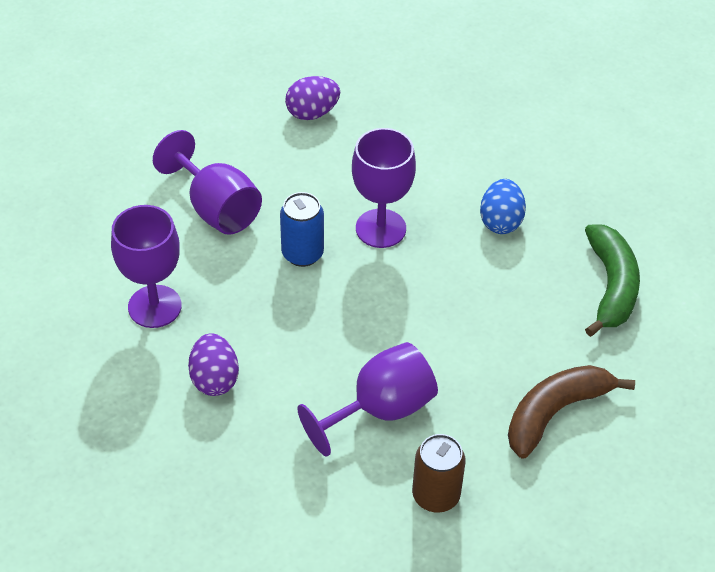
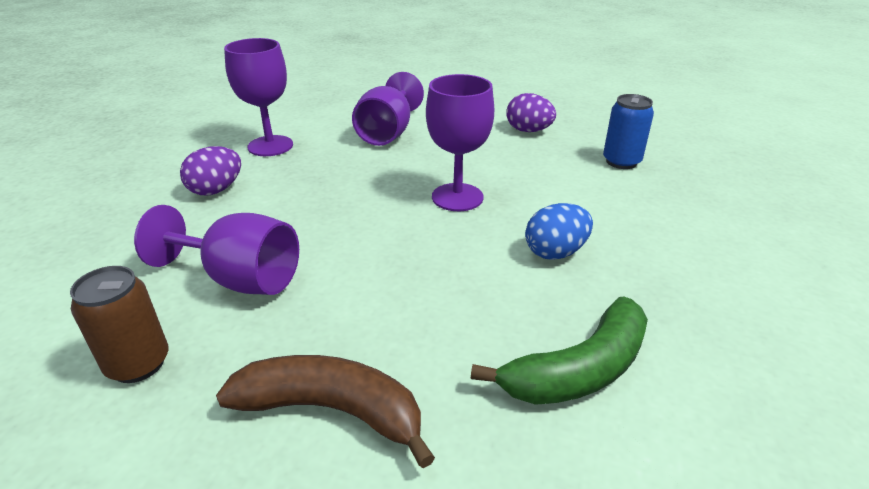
camera: 55 degrees right, 15 degrees down
blue can [280,192,324,267] -> blue can moved to [603,94,654,169]

